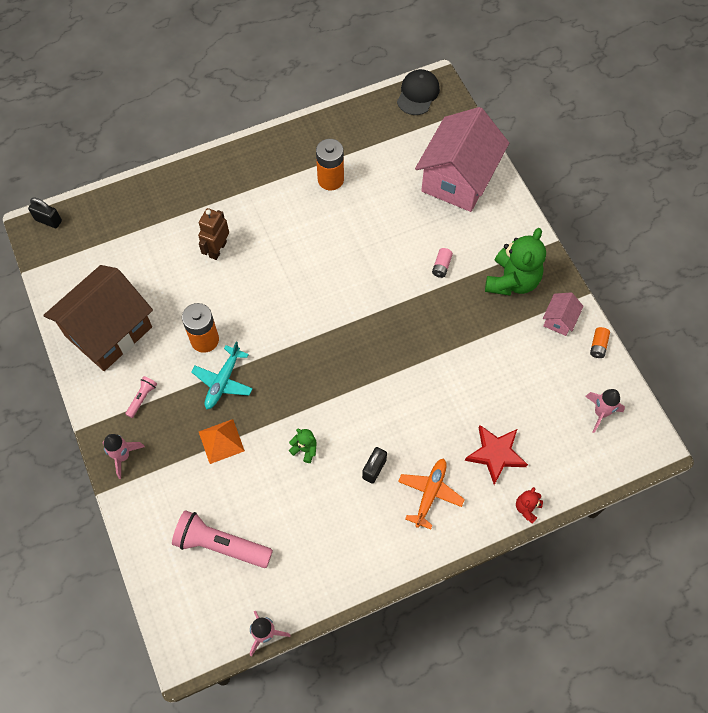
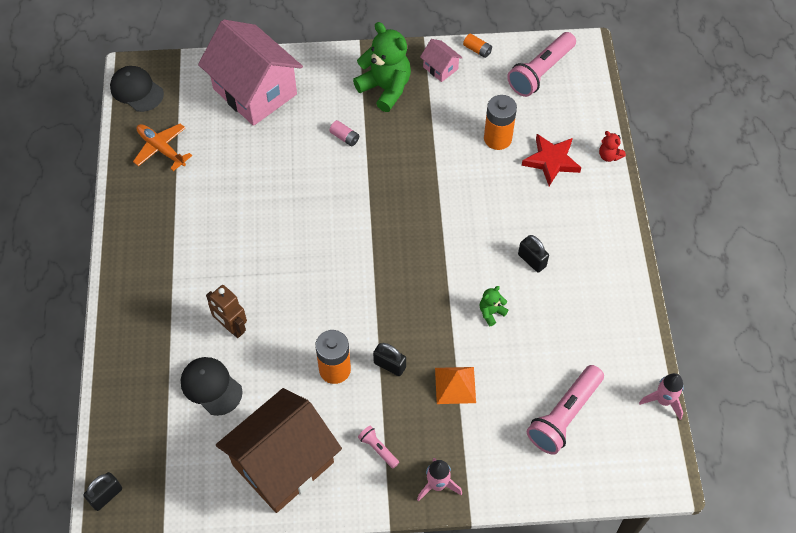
camera: 70 degrees left, 5 degrees down
brown house [43,265,153,371] -> brown house turned 75 degrees clockwise [216,388,342,513]
turquoise plane [191,342,253,409] -> black padlock [373,343,406,376]
orange battery [316,139,344,191] -> orange battery moved to [484,95,517,150]
orange plane [398,458,465,530] -> orange plane moved to [133,123,192,171]
pink rocket [585,389,625,433] -> pink flashlight [507,32,576,97]
none -> black cap [181,357,242,416]

